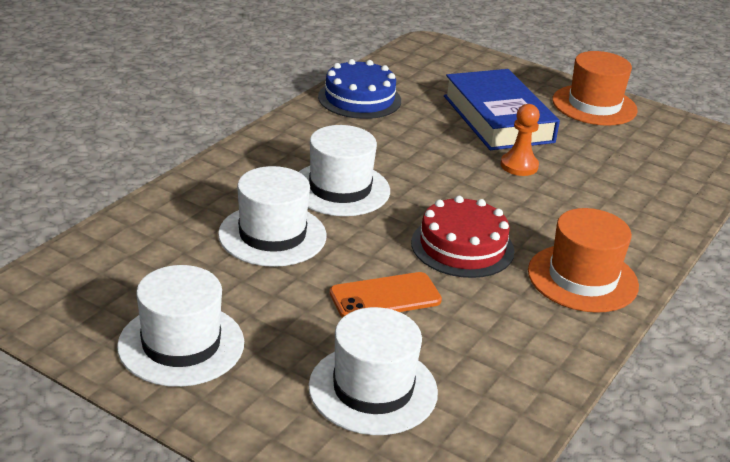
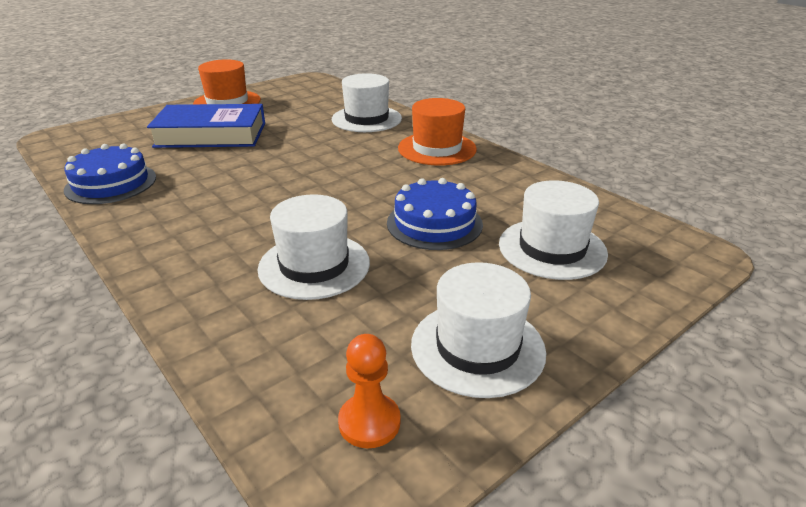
camera: 70 degrees left, 0 degrees up
white hat [299,125,390,216] -> white hat moved to [332,73,402,132]
orange phone [330,272,442,318] -> blue cake [387,178,483,250]
red cake [411,196,515,278] -> none
orange pawn [500,104,540,176] -> orange pawn moved to [338,334,401,448]

